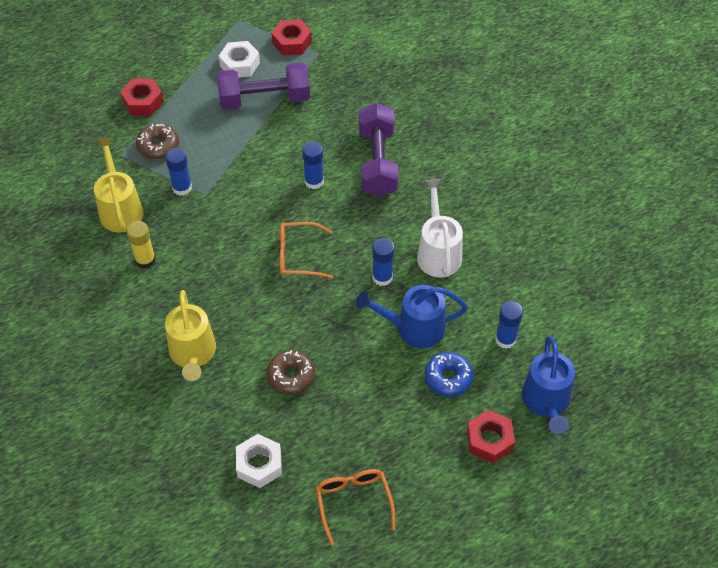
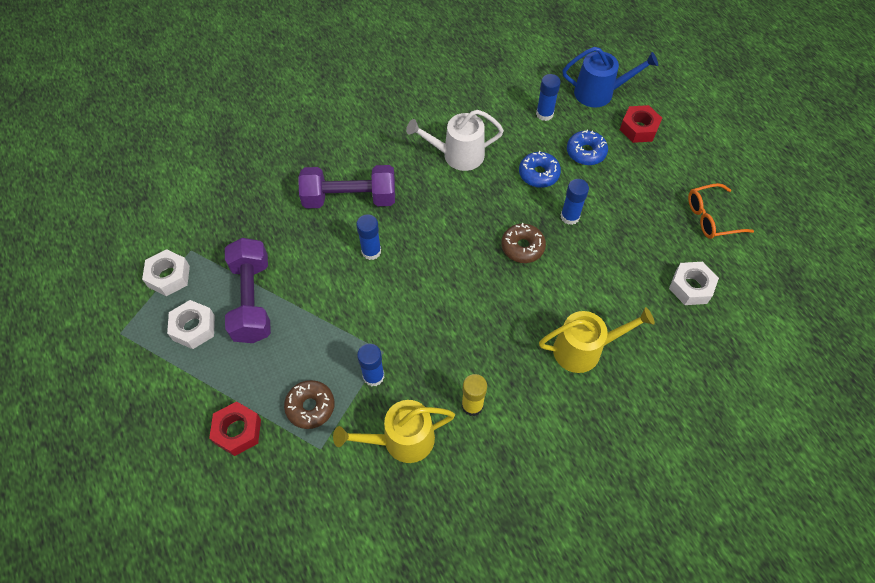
camera: 90 degrees left, 5 degrees up
brown donut [266,350,315,395] -> brown donut moved to [501,223,546,263]
red nut [271,19,312,55] -> white nut [142,249,190,296]
orange glasses [280,222,333,279] -> none
blue watering can [356,285,468,348] -> blue donut [519,151,561,188]
blue glue stick [372,238,394,286] -> blue glue stick moved to [561,179,589,225]

